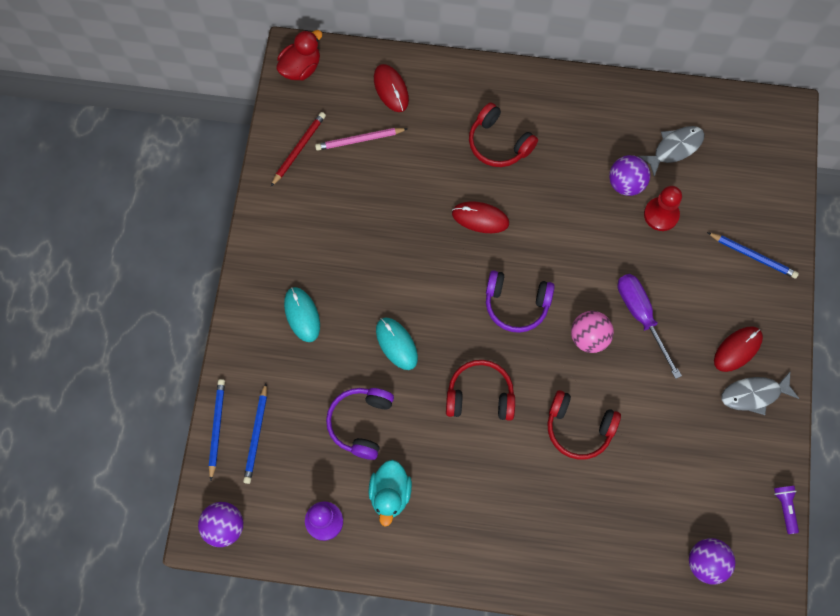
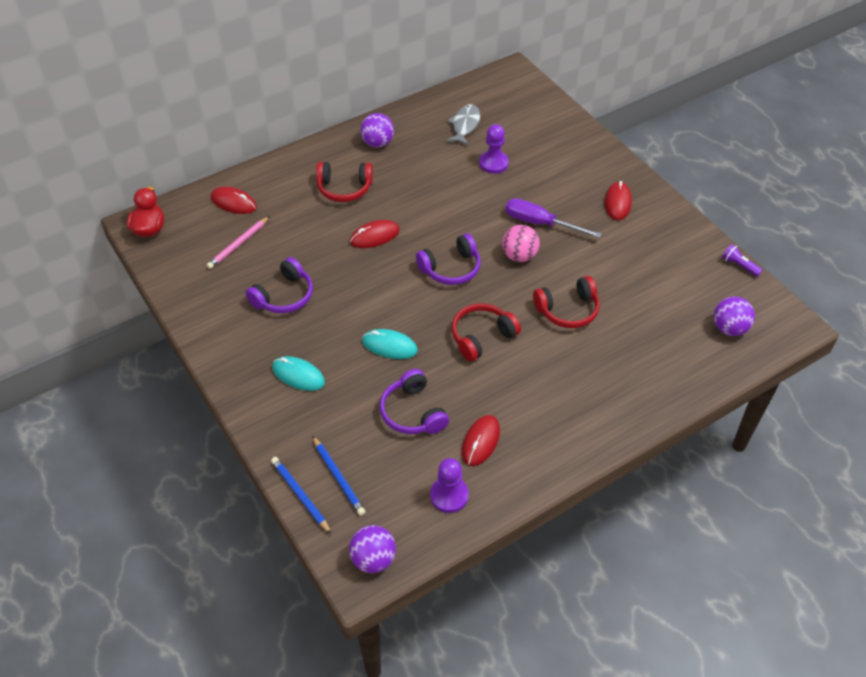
camera: 40 degrees left, 20 degrees down
red pencil [271,112,326,186] -> none
turquoise duck [368,460,412,527] -> red mouse [462,415,500,466]
purple ball [609,155,650,196] -> purple ball moved to [360,113,394,148]
red pawn [644,186,682,231] -> purple pawn [479,124,509,174]
blue pencil [707,232,799,279] -> none
grey fish [721,372,799,415] -> none
none -> purple headphones [245,257,313,313]

